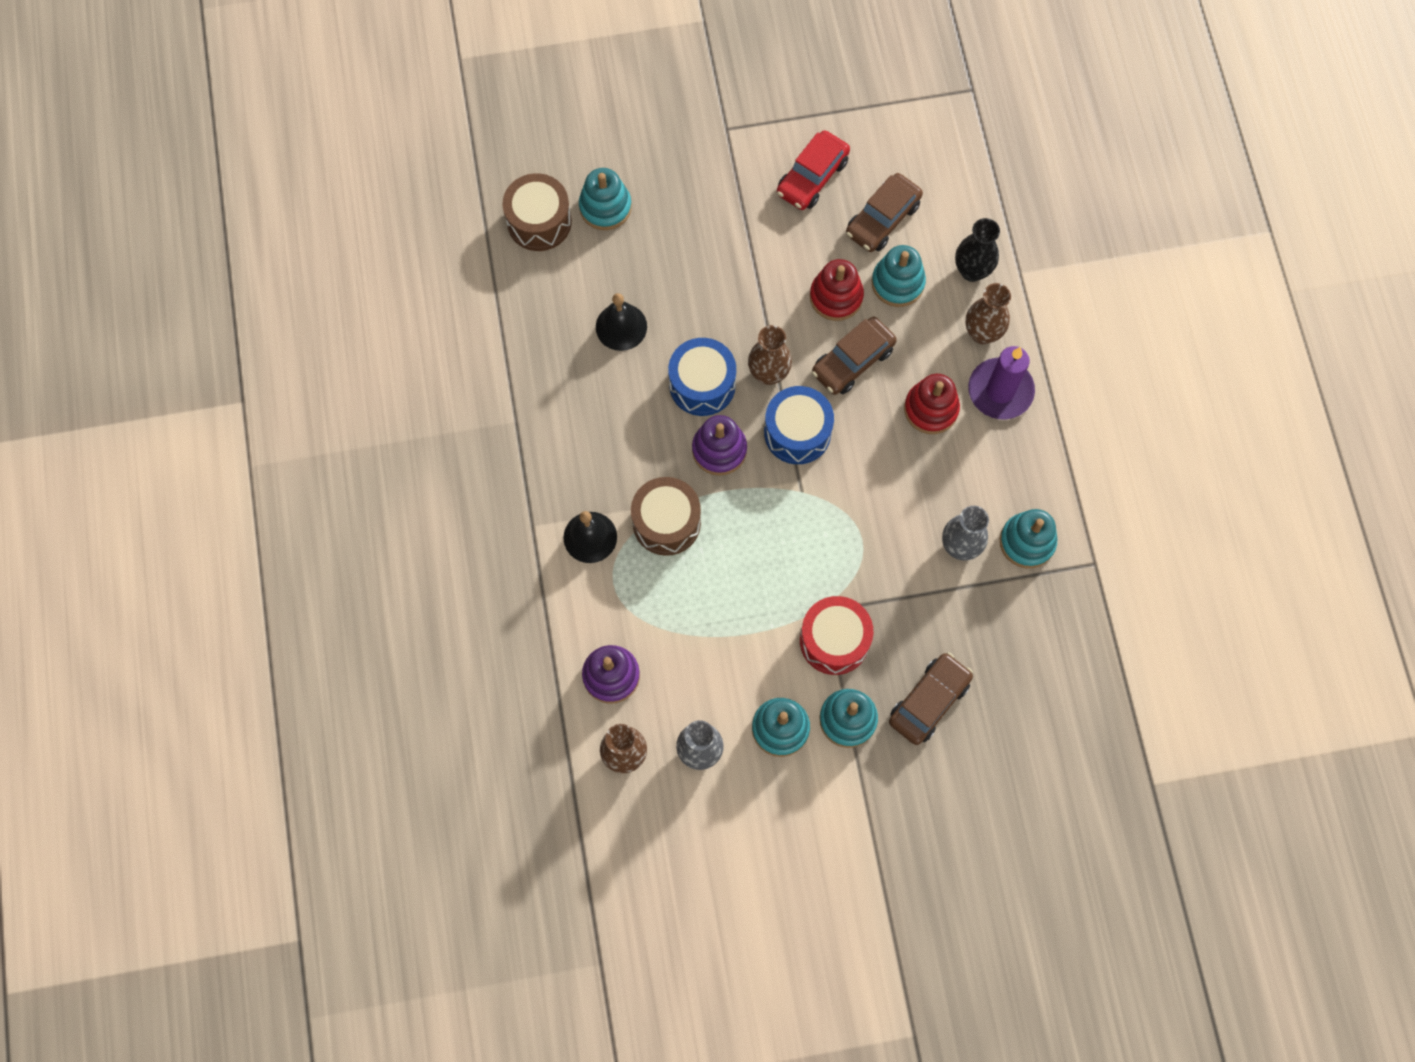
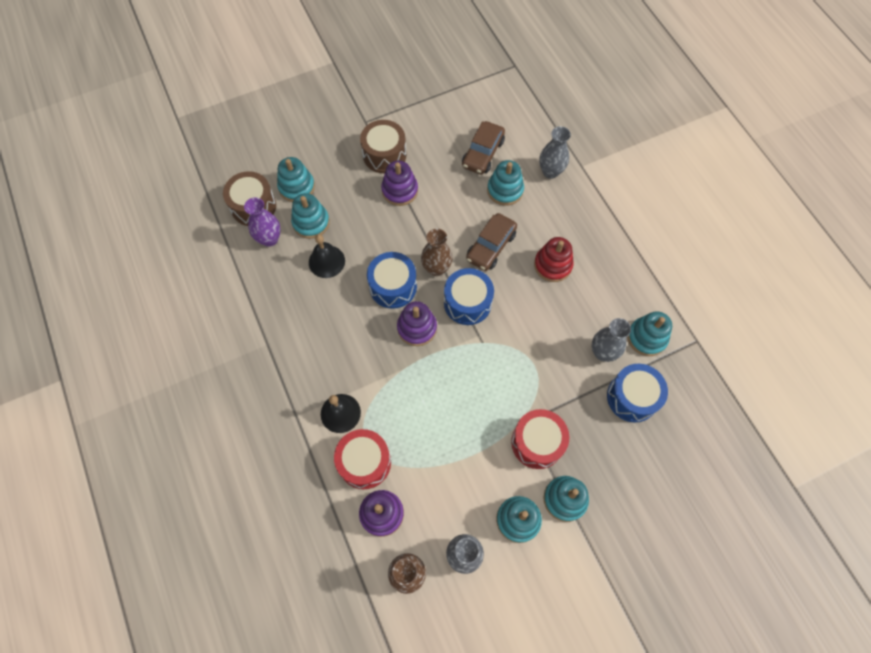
camera: 15 degrees left, 5 degrees down
brown drum [631,477,701,556] -> brown drum moved to [360,120,406,173]
red car [777,130,850,210] -> none
red stacking toy [810,259,864,321] -> none
brown car [889,652,973,745] -> none
black vase [955,218,1000,282] -> grey vase [539,126,571,179]
brown vase [965,283,1011,344] -> none
purple candle [968,346,1035,419] -> none
none -> purple vase [244,197,281,247]
none -> turquoise stacking toy [291,193,330,239]
none -> red drum [334,429,391,489]
none -> purple stacking toy [381,161,418,206]
none -> blue drum [607,364,668,422]

